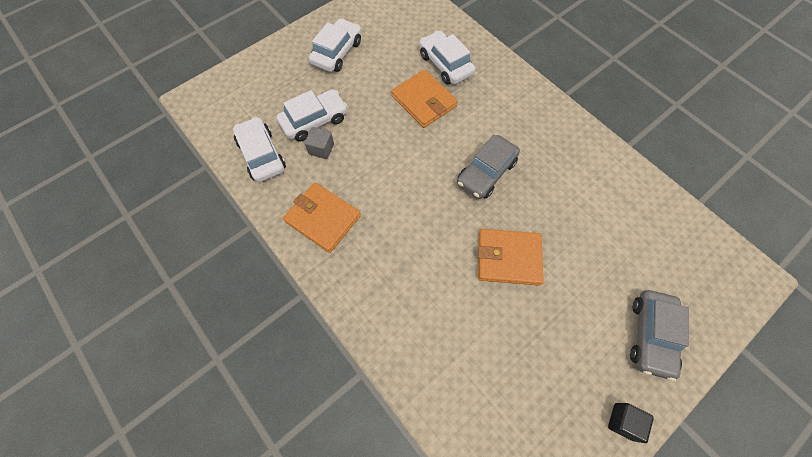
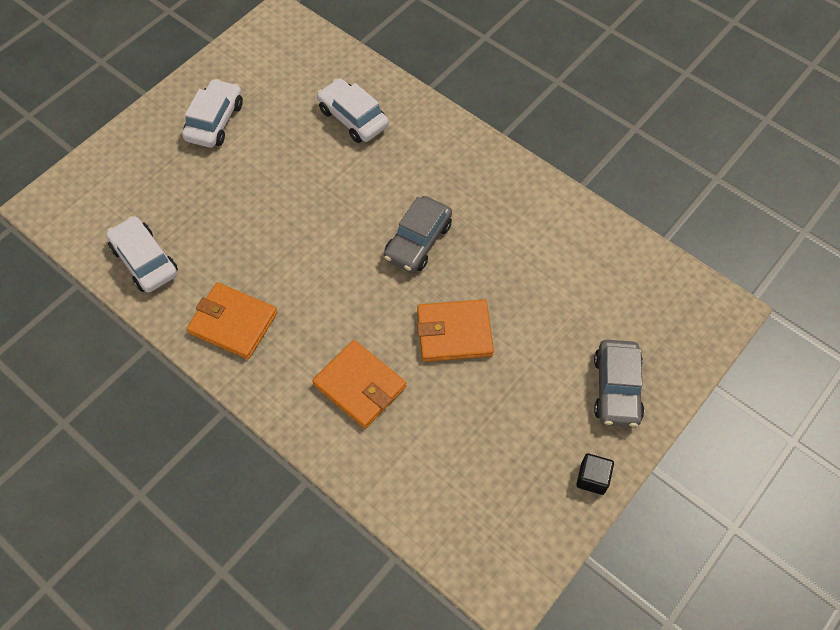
camera: 10 degrees left, 5 degrees down
white car [277,89,347,142] -> none
grey cube [304,127,334,159] -> none
orange wallet [391,70,458,128] -> orange wallet moved to [312,340,406,429]

